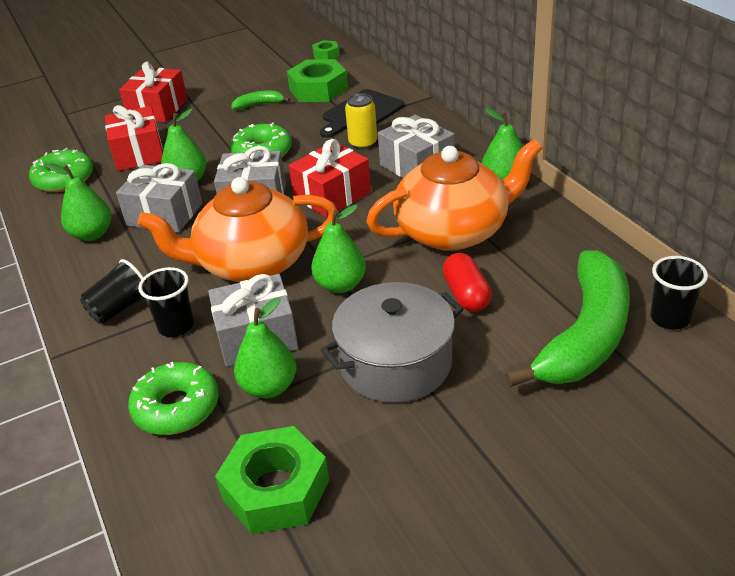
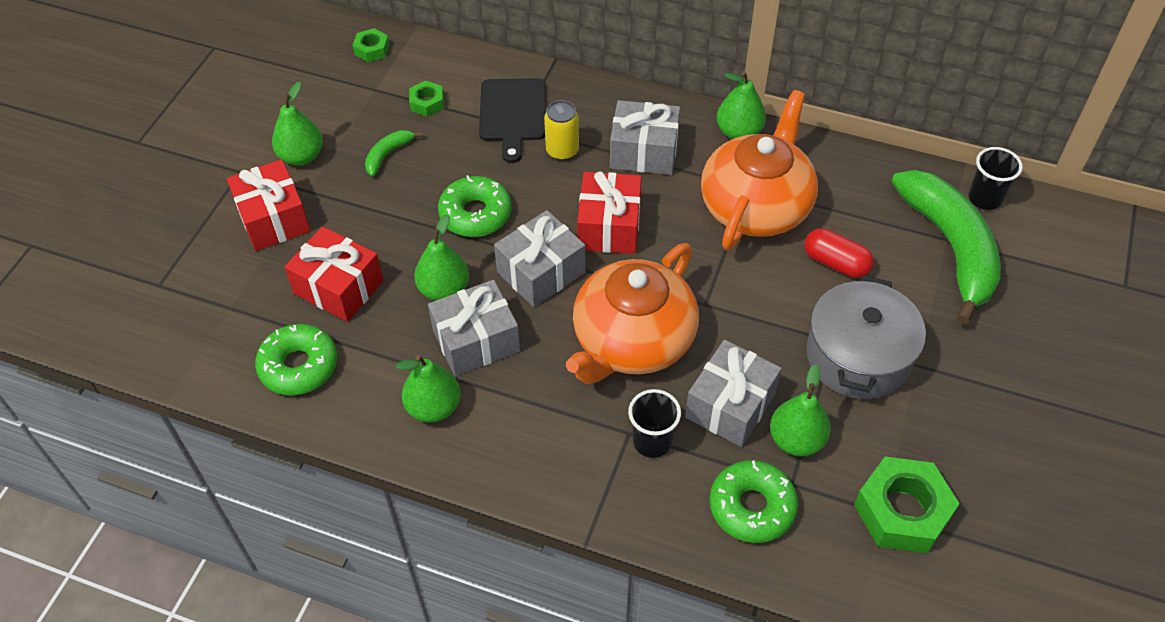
camera: 45 degrees left, 15 degrees up
black cup [80,259,144,324] -> none
green nut [287,59,348,102] -> green nut [409,81,444,117], size x0.51
green pear [311,204,366,293] -> green pear moved to [272,82,323,166]

